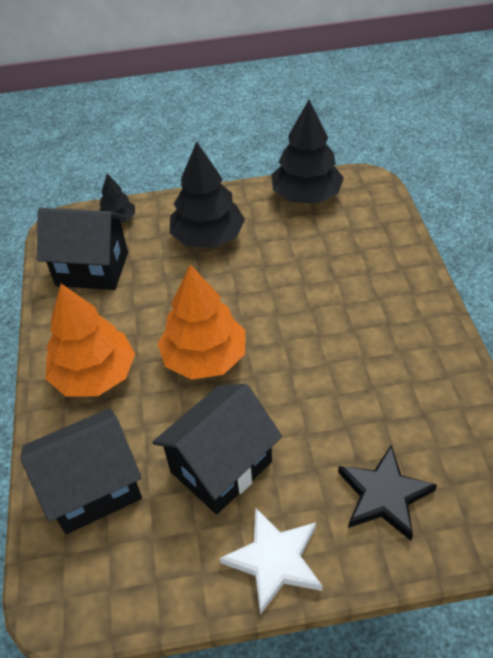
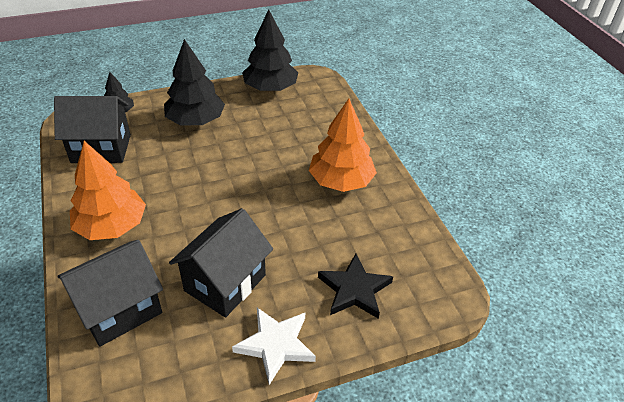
camera: 15 degrees left, 5 degrees down
orange tree [158,264,245,380] -> orange tree moved to [309,99,377,192]

